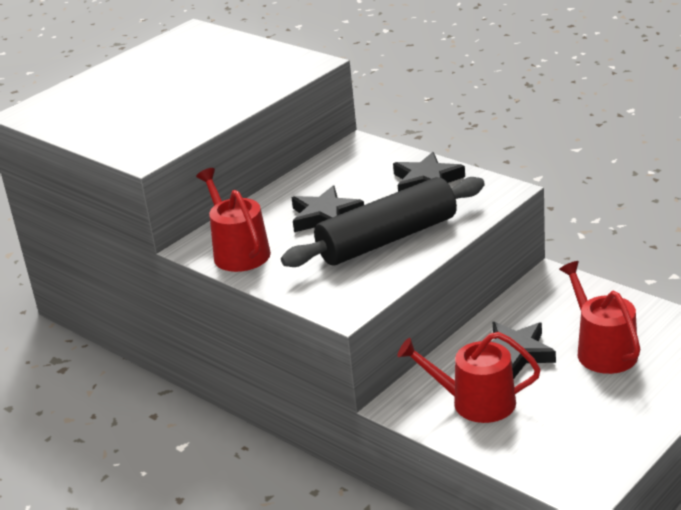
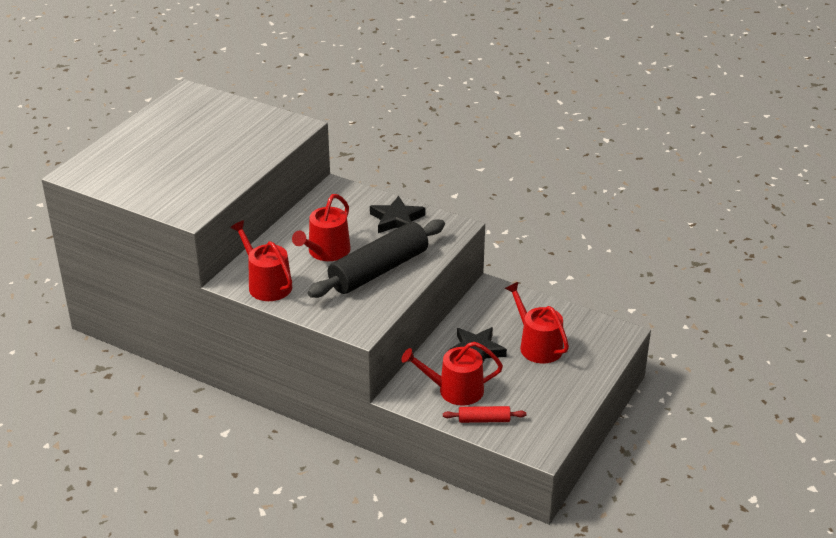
camera: 15 degrees left, 5 degrees up
black star [291,185,364,232] -> red watering can [292,194,351,261]
none -> red rolling pin [443,406,526,423]

